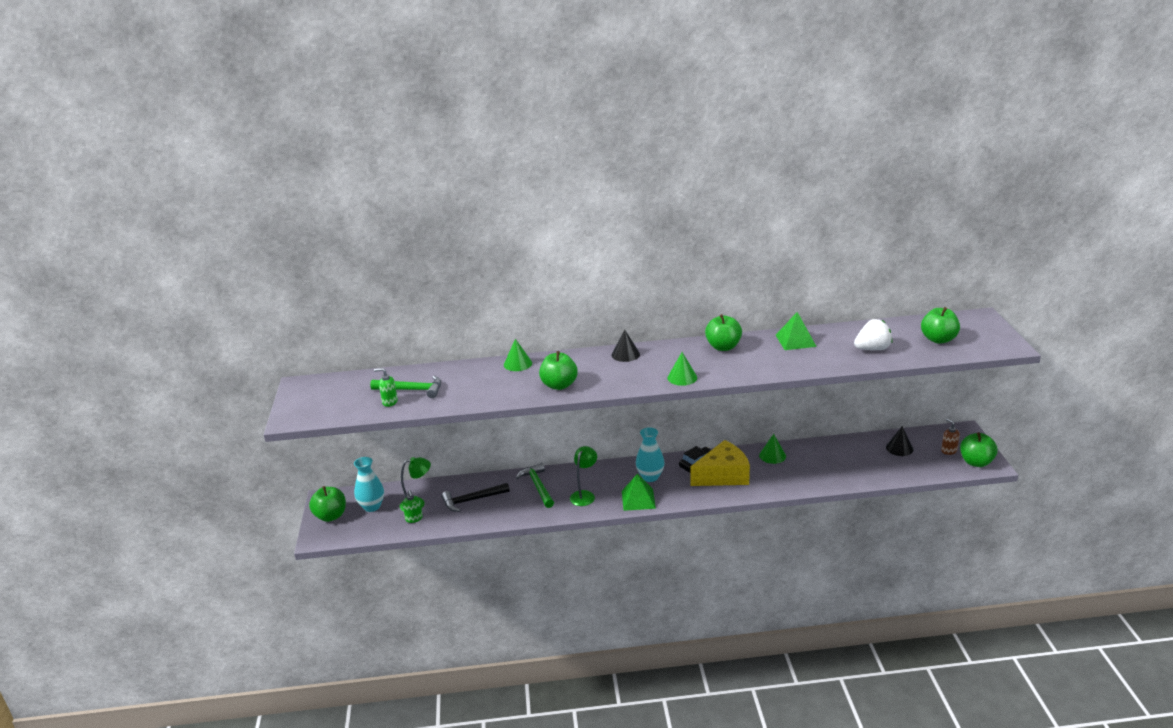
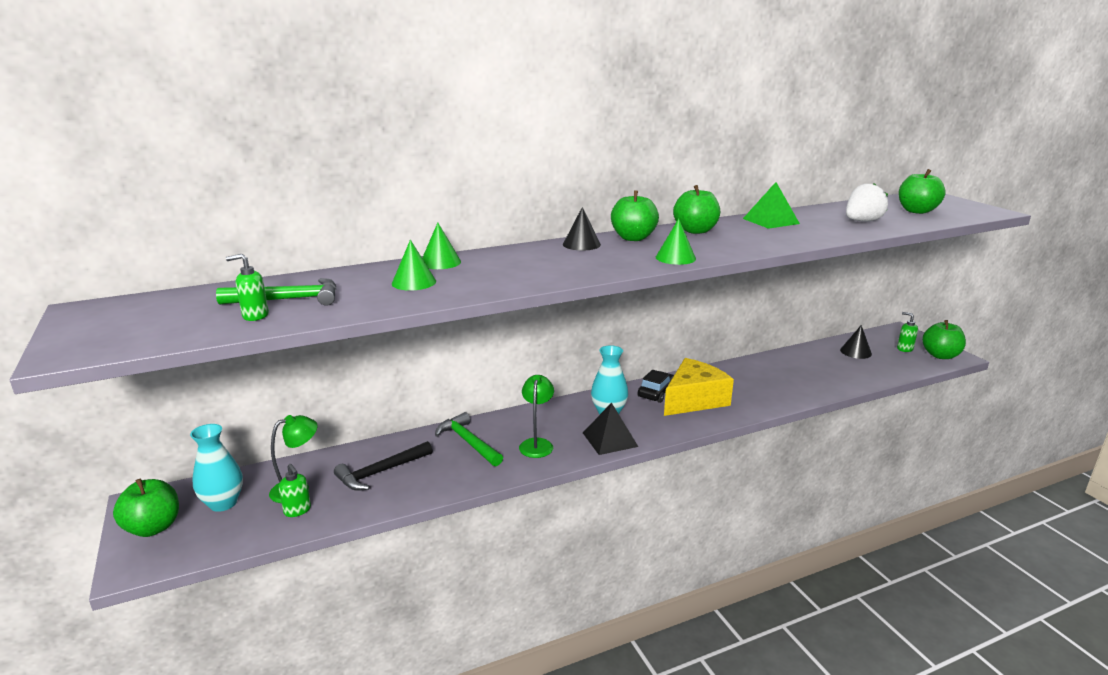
camera: 20 degrees left, 5 degrees down
green apple [539,351,578,390] -> green apple moved to [611,191,659,241]
green pyramid [622,474,656,511] -> black pyramid [583,402,638,455]
green cone [759,434,786,464] -> green cone moved to [392,240,436,291]
brown soap dispenser [941,418,960,455] -> green soap dispenser [897,312,918,352]

